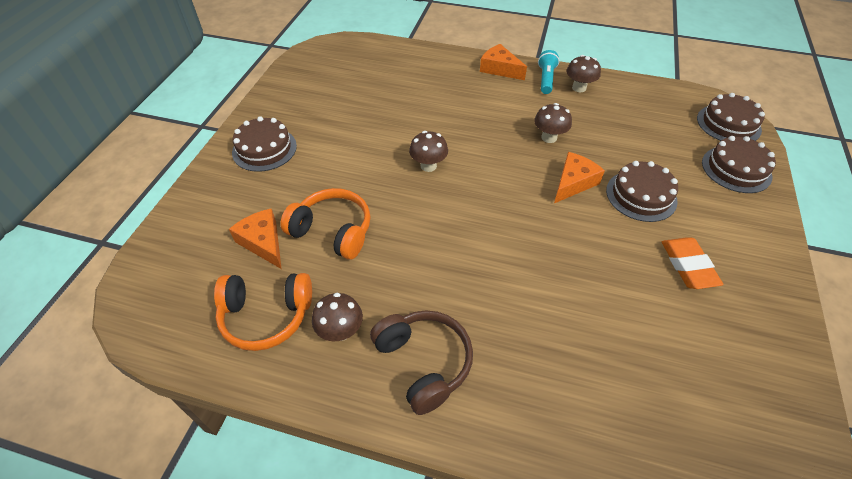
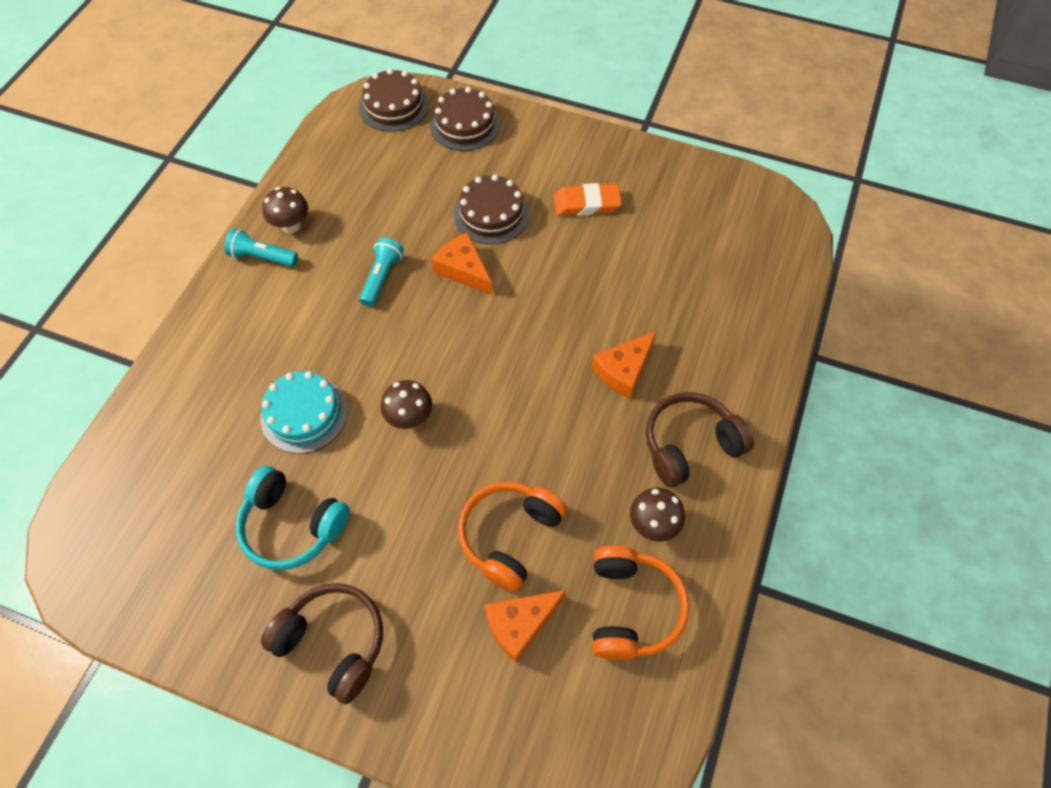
camera: 85 degrees left, 10 degrees up
brown cake [232,116,297,172] -> brown headphones [261,583,383,704]
orange cheese [480,44,527,80] -> orange cheese moved to [592,331,657,399]
brown mushroom [534,103,572,143] -> turquoise flashlight [359,237,404,307]
none -> turquoise headphones [236,466,350,570]
none -> turquoise cake [261,371,348,454]

